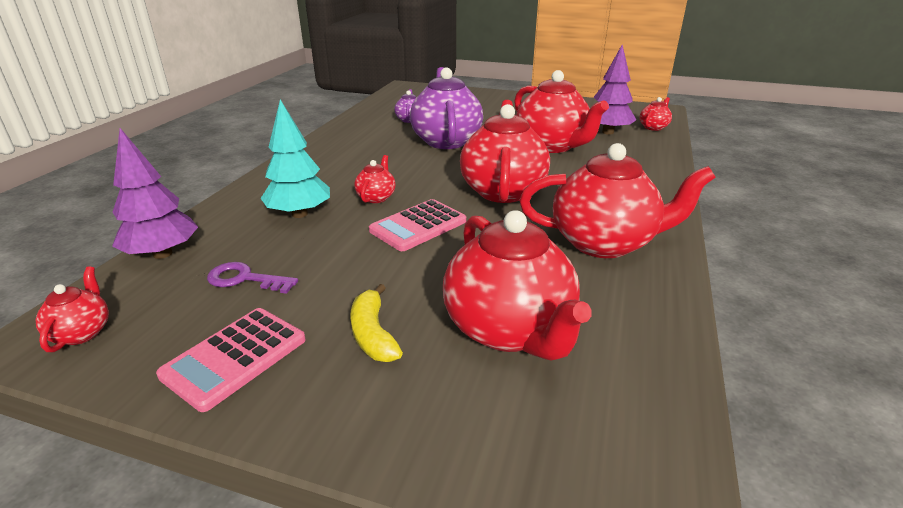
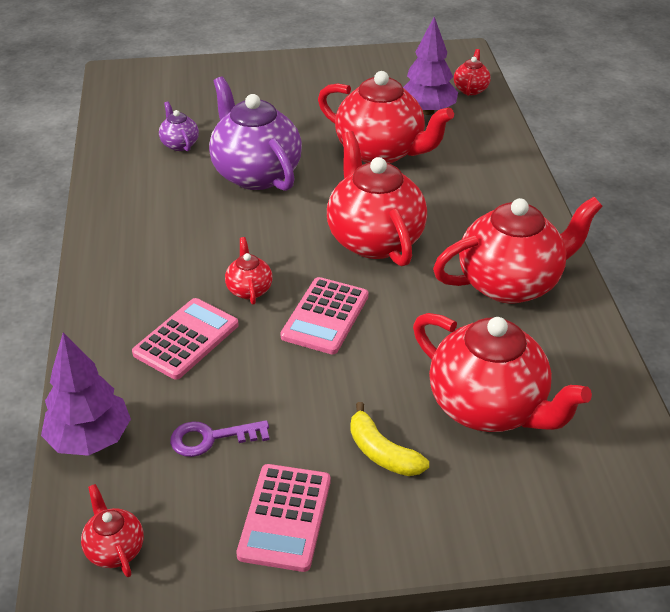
camera: 25 degrees left, 10 degrees up
turquoise tree [260,99,330,218] -> pink calculator [132,298,239,380]

